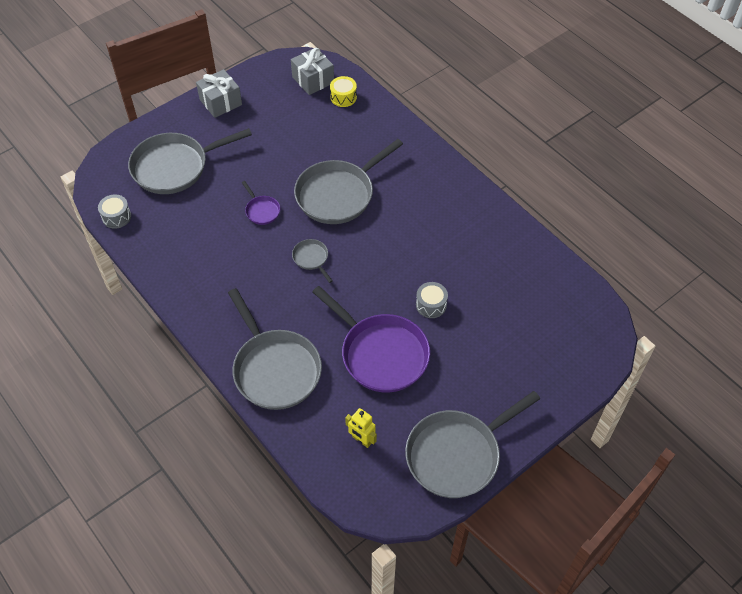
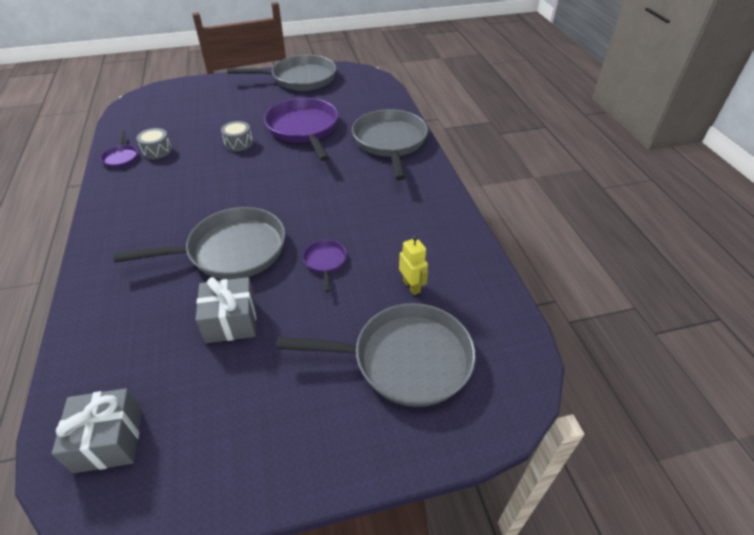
camera: 155 degrees left, 10 degrees down
grey drum [98,194,131,229] -> grey drum moved to [137,128,172,159]
grey gift [196,69,242,118] -> grey gift moved to [196,277,256,343]
grey pan [292,239,333,283] -> none
yellow drum [330,76,357,107] -> none
yellow robot [345,408,377,448] -> yellow robot moved to [399,235,428,295]
none -> purple pan [101,131,138,168]

